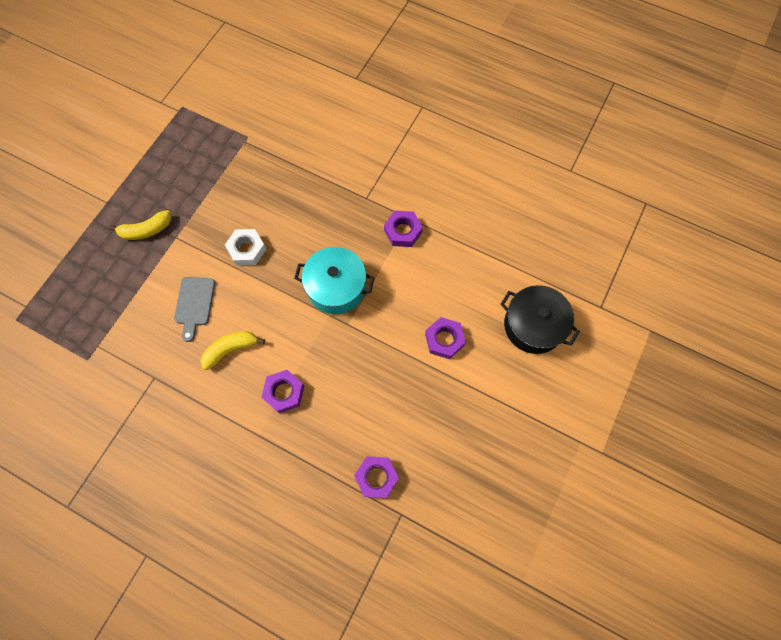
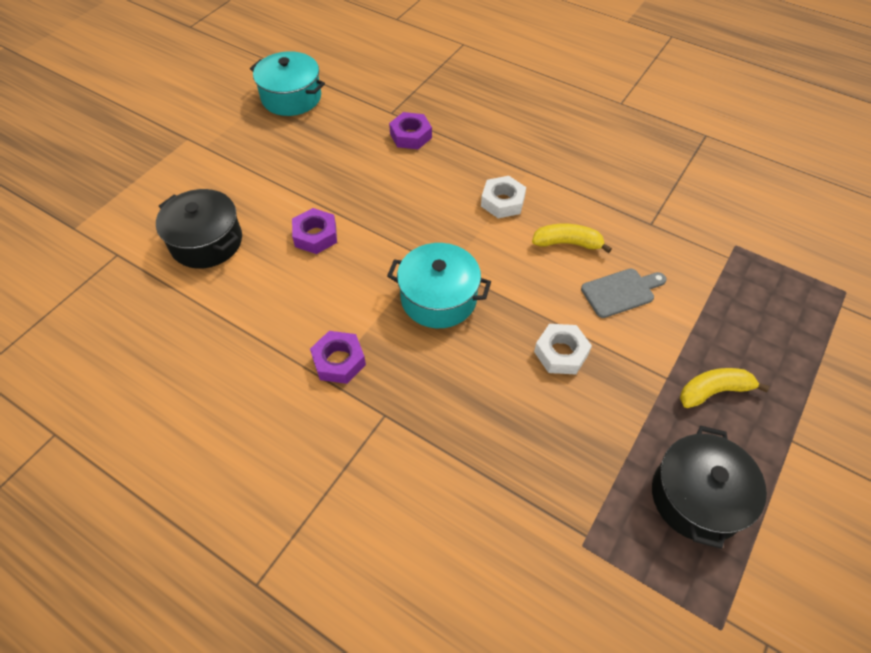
camera: 175 degrees left, 15 degrees down
grey cutting board [174,277,215,342] -> grey cutting board turned 60 degrees clockwise [581,269,667,318]
yellow banana [200,331,265,370] -> yellow banana turned 150 degrees counterclockwise [532,224,612,253]
purple nut [261,370,304,413] -> white nut [481,176,526,218]
none -> turquoise pot [250,51,325,116]
none -> black pot [652,426,767,549]

